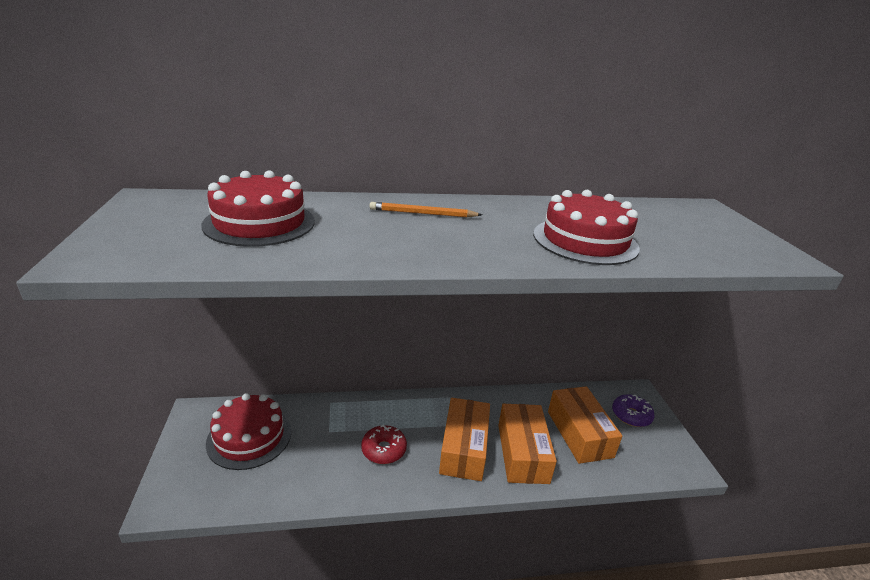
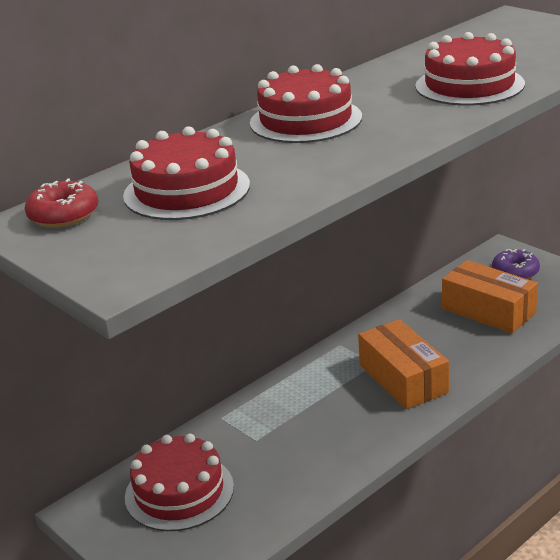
camera: 30 degrees left, 0 degrees up
red donut [361,425,407,464] -> red donut moved to [25,178,98,228]
orange pencil [370,202,482,217] -> red cake [250,64,362,143]
orange box [498,404,557,484] -> none

